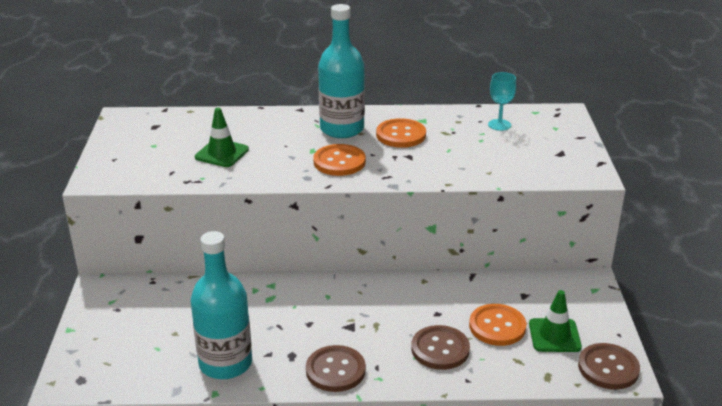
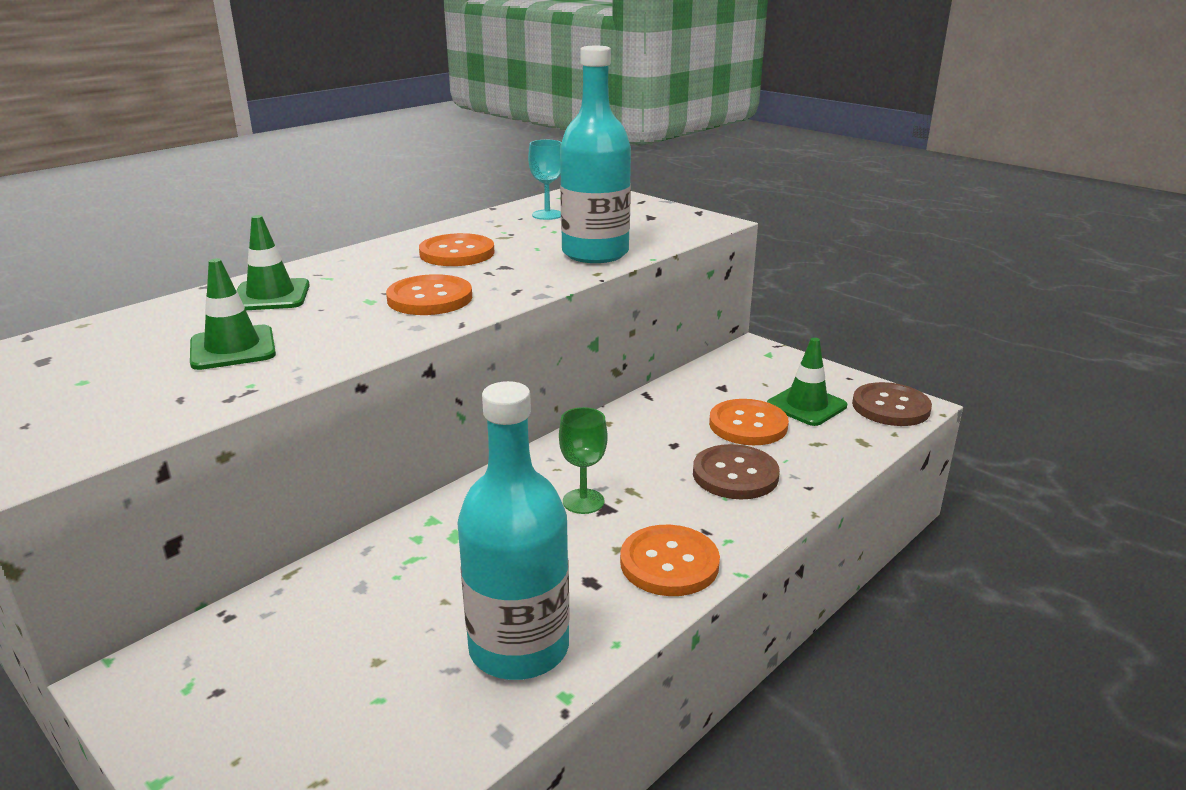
camera: 45 degrees left, 5 degrees down
brown button [306,345,366,392] -> orange button [620,525,720,596]
turquoise bottle [318,4,365,138] -> turquoise bottle moved to [560,46,631,263]
none -> green traffic cone [237,215,310,310]
none -> green goblet [559,407,608,514]

